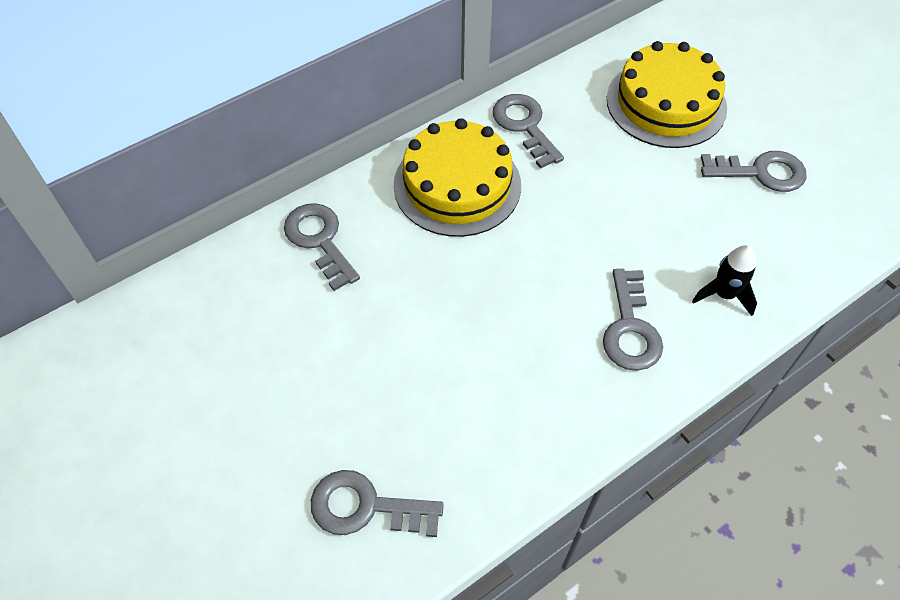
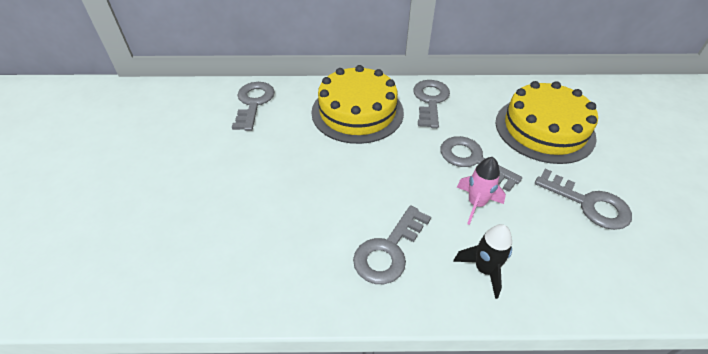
camera: 35 degrees right, 10 degrees down
grey key [311,470,444,537] -> grey key moved to [440,136,522,192]
none -> pink rocket [457,157,506,225]

